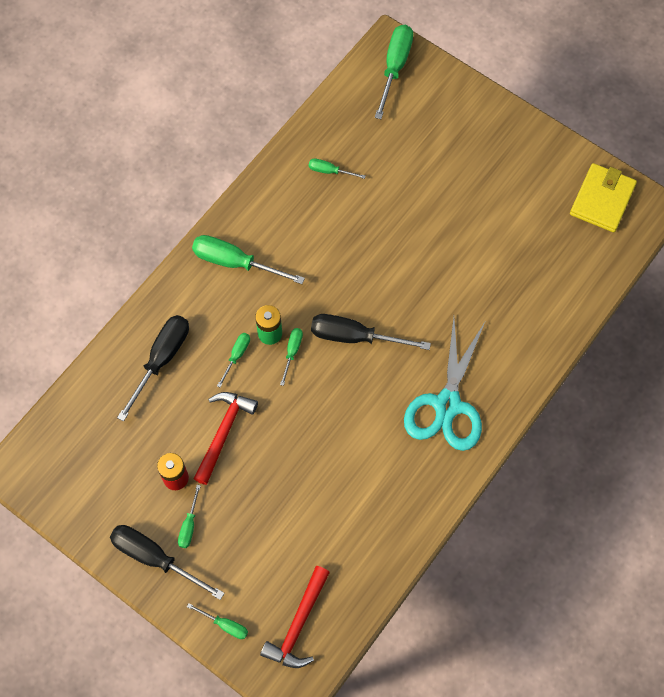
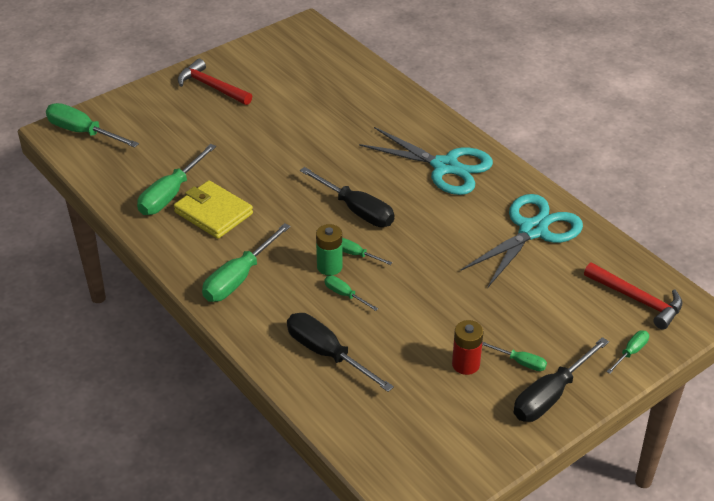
camera: 75 degrees left, 25 degrees down
red hammer [194,392,258,485] -> red hammer moved to [178,59,252,105]
green screwdriver [309,158,366,179] -> green screwdriver [137,144,216,215], size x1.95
black screwdriver [311,314,431,350] -> black screwdriver turned 75 degrees counterclockwise [300,167,394,227]
yellow wallet [570,163,637,232] -> yellow wallet moved to [174,180,253,239]
none -> turquoise scissors [460,194,583,288]

